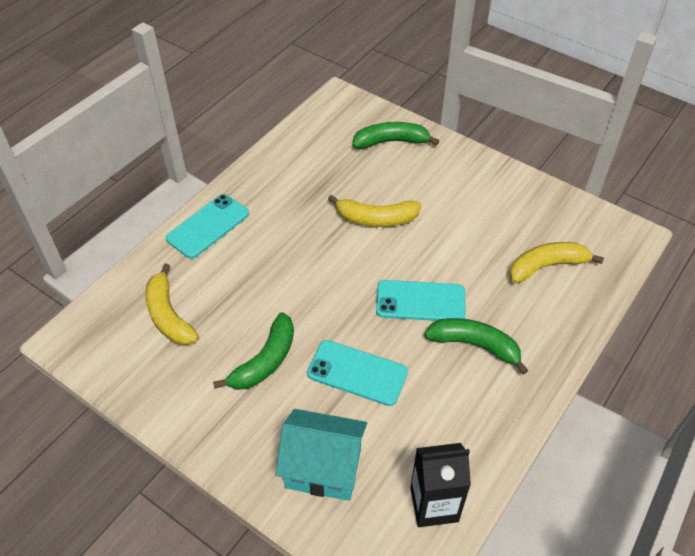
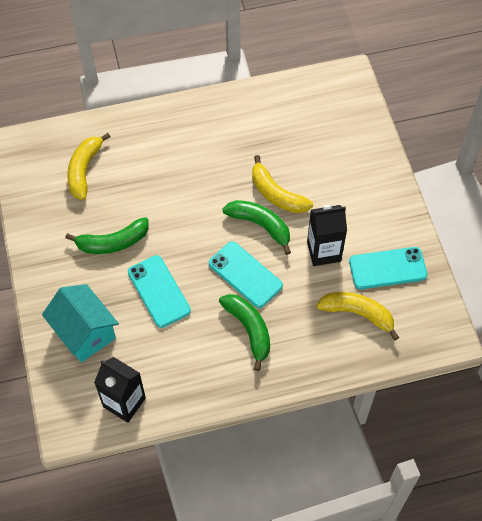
camera: 40 degrees right, 10 degrees up
turquoise phone [166,194,249,259] -> turquoise phone moved to [349,247,427,289]
green banana [352,122,439,149] -> green banana moved to [222,200,291,255]
none -> black carton [307,205,347,266]

